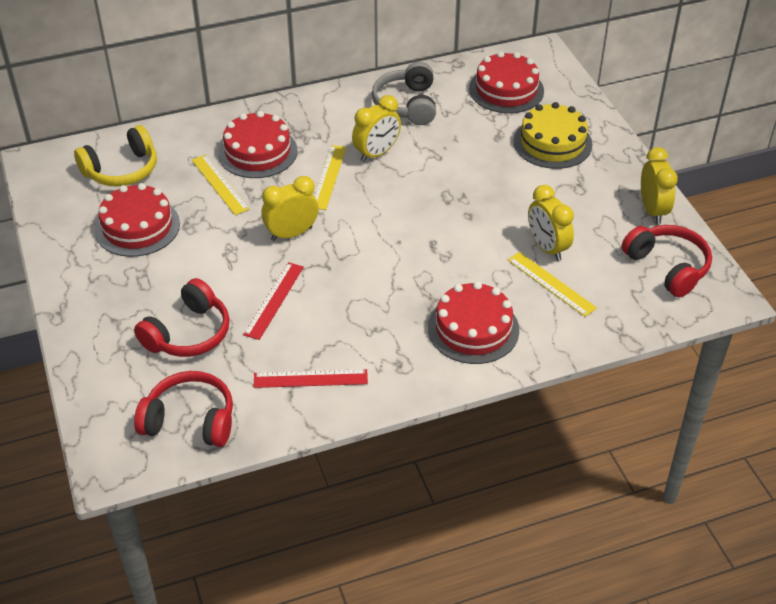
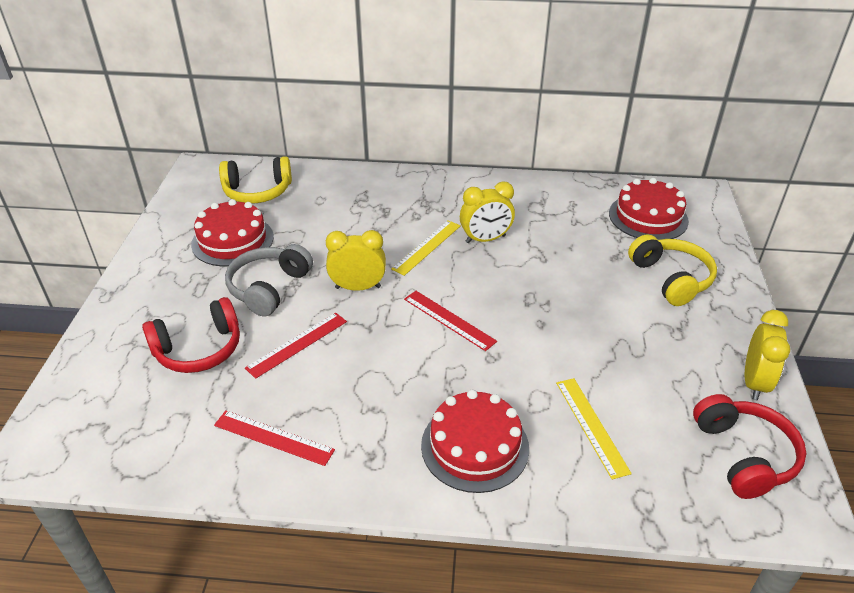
camera: 25 degrees right, 5 degrees down
red headphones [134,371,233,447] -> none
yellow ruler [192,155,249,215] -> none
red cake [218,111,298,178] -> none
grey headphones [372,62,436,125] -> grey headphones moved to [225,244,313,316]
yellow cake [513,102,592,169] -> yellow headphones [628,234,717,306]
yellow clock [528,185,574,261] -> none
none -> red ruler [404,291,497,351]

